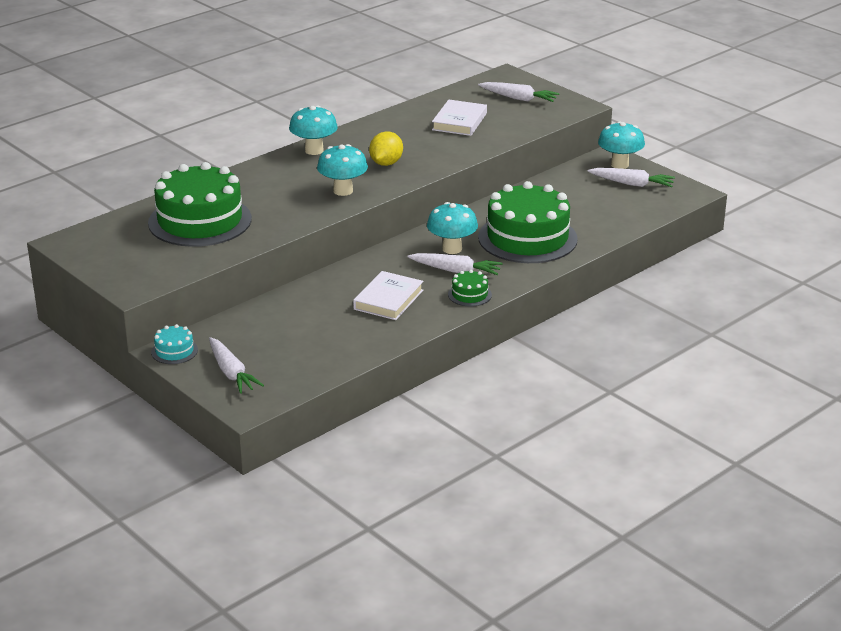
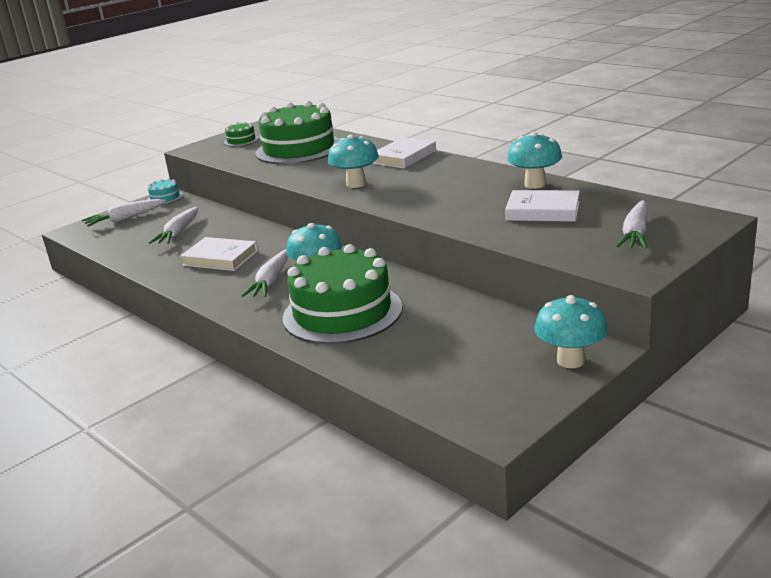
camera: 90 degrees right, 5 degrees down
turquoise mushroom [289,106,338,155] -> turquoise mushroom moved to [507,132,562,189]
yellow lemon [369,132,403,166] -> none
green cake [448,270,492,306] -> green cake moved to [224,122,259,147]
white carrot [588,168,675,187] -> white carrot moved to [149,207,198,244]
none -> white book [372,137,436,169]

